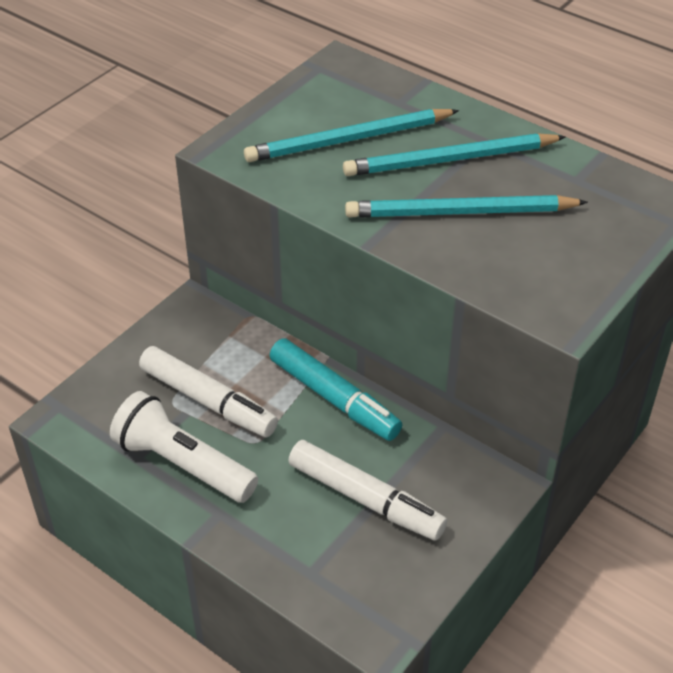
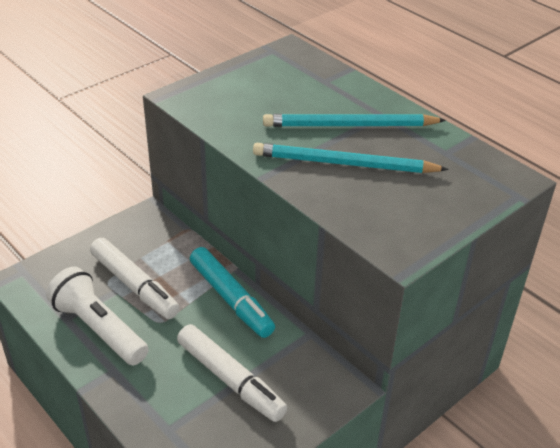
camera: 10 degrees right, 5 degrees down
turquoise pencil [244,109,459,162] -> none

